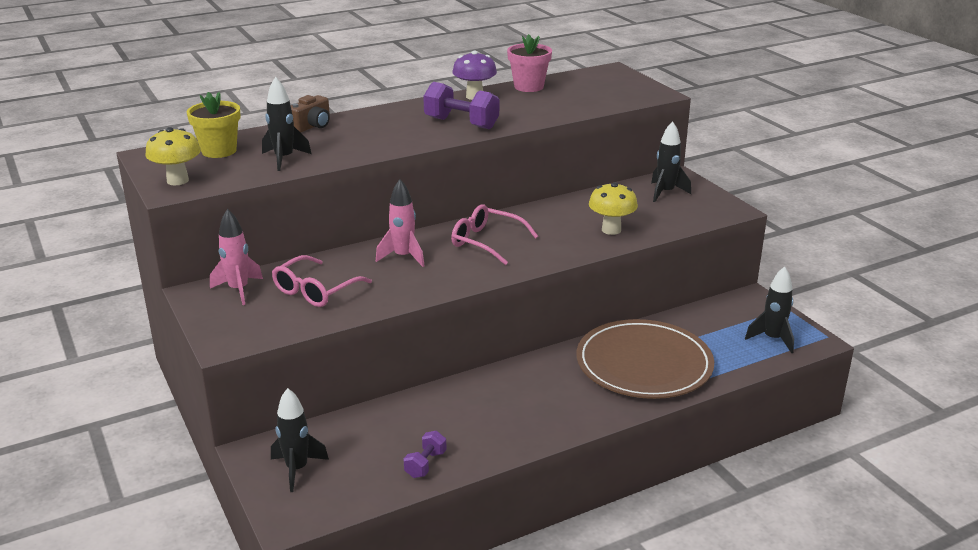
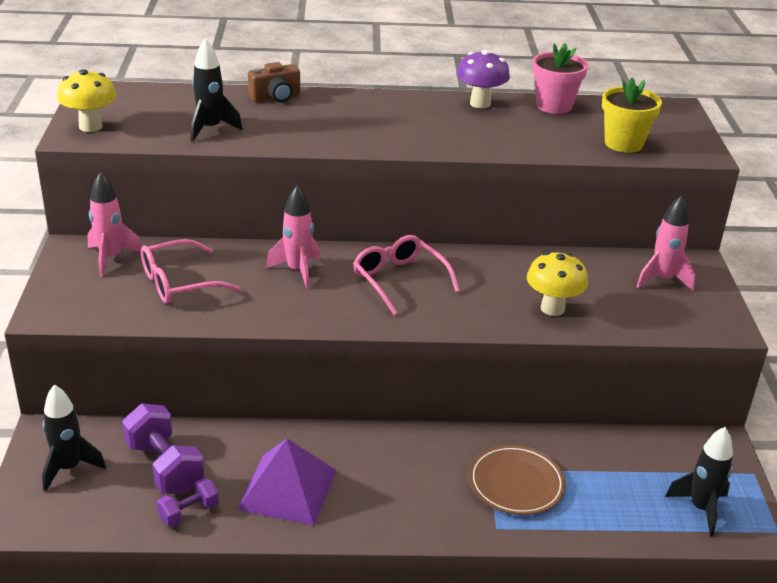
camera: 25 degrees right, 5 degrees up
yellow flower pot [187,92,241,158] -> yellow flower pot moved to [602,78,662,153]
purple dumbbell [423,82,499,129] -> purple dumbbell moved to [122,404,204,494]
brown plate [576,319,714,399] -> brown plate [469,445,566,515], size x0.57
black rocket [651,121,691,202] -> pink rocket [636,195,695,291]
none -> purple pyramid [237,438,336,526]

